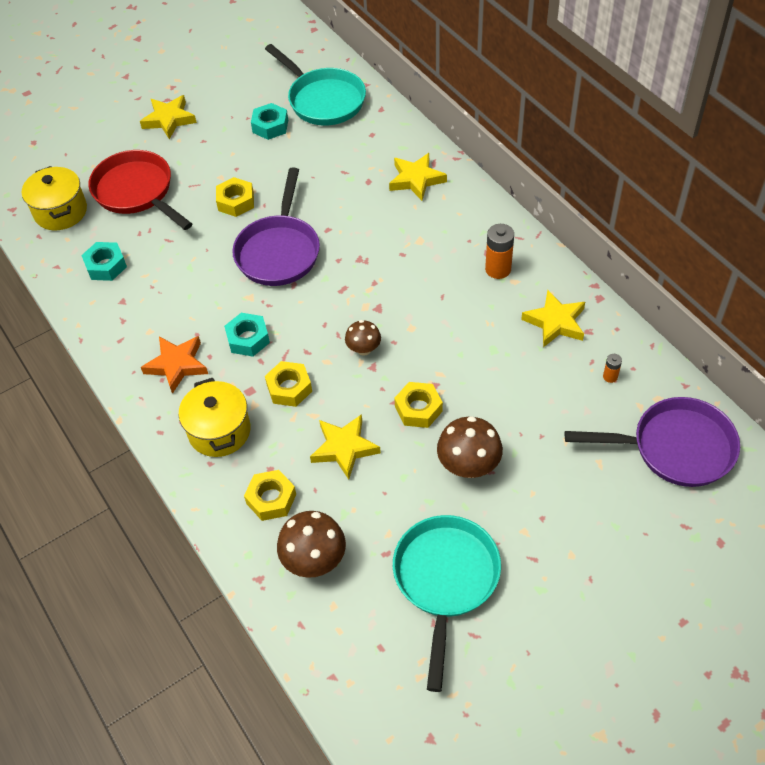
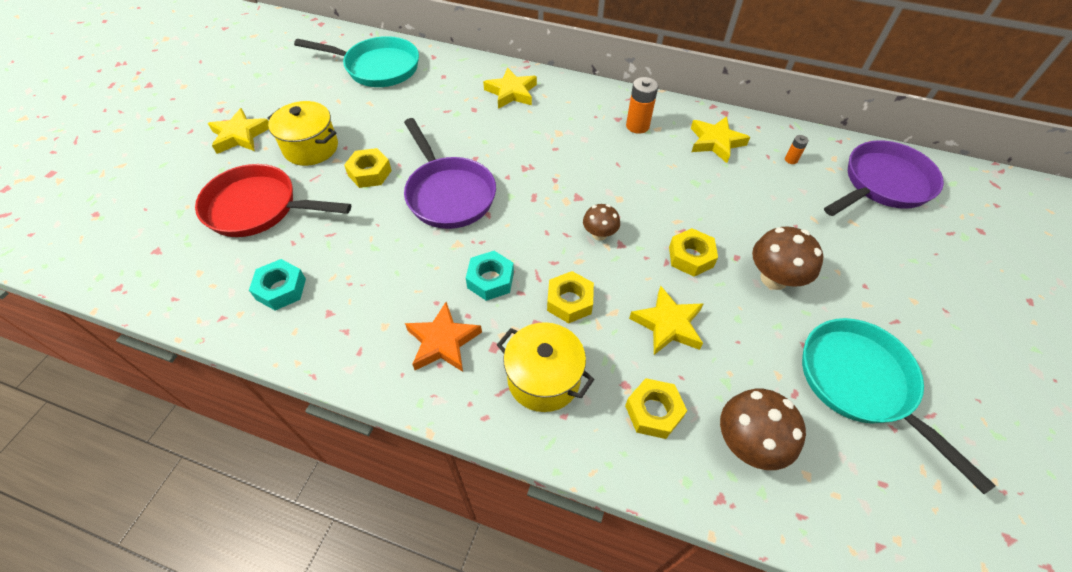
camera: 40 degrees left, 0 degrees up
yellow pot [22,166,87,230] -> yellow pot moved to [268,101,338,166]
turquoise nut [251,103,288,140] -> none

